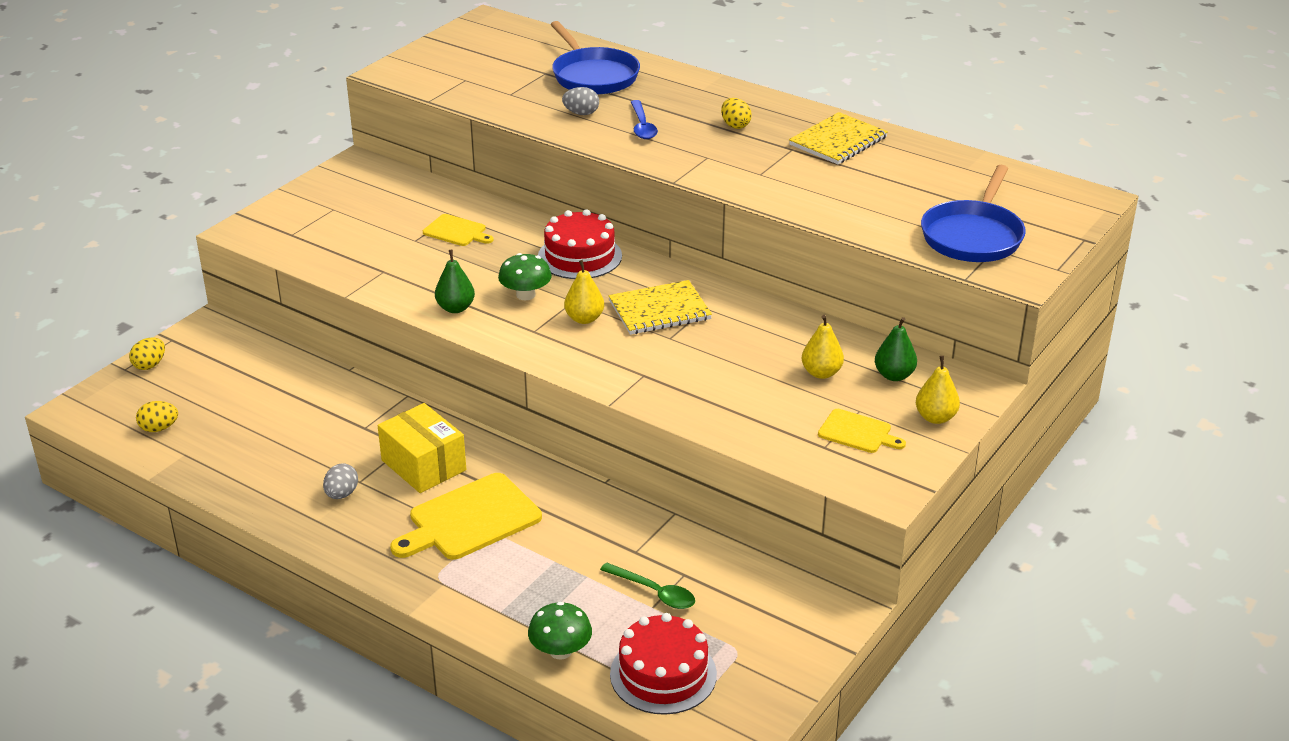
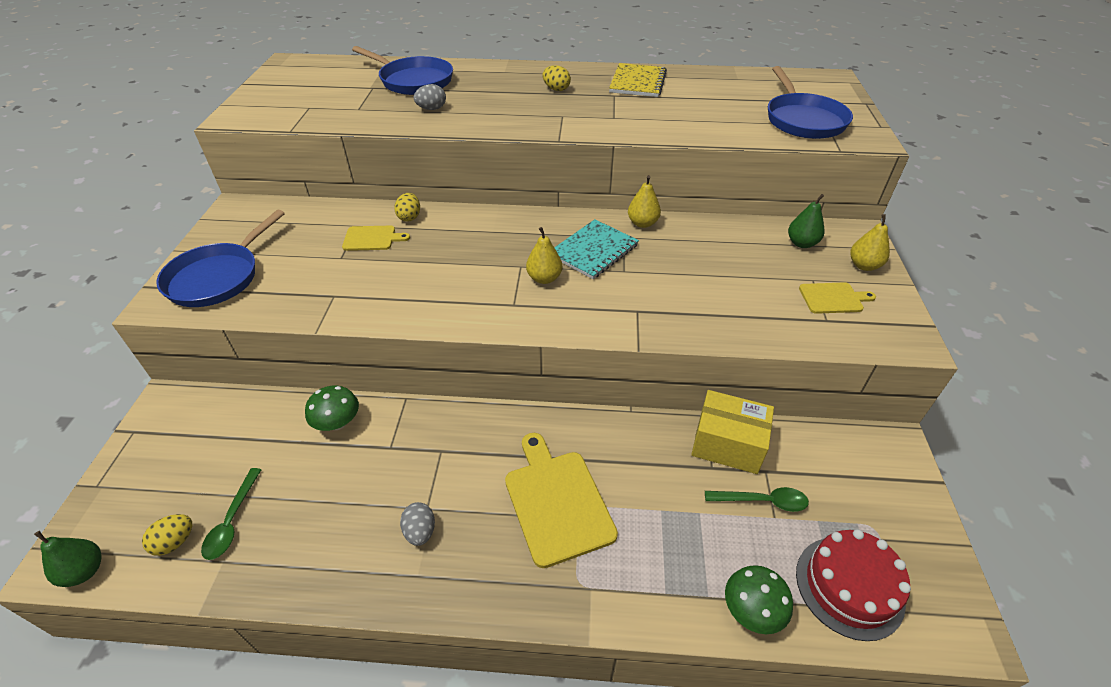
camera: 30 degrees left, 10 degrees up
yellow egg [129,337,165,370] -> yellow egg moved to [394,193,420,222]
yellow box [378,403,466,493] -> yellow box moved to [691,390,774,474]
yellow cutting board [390,473,542,560] -> yellow cutting board turned 135 degrees clockwise [505,433,618,568]
green pear [435,250,475,313] -> green pear moved to [34,531,102,587]
green mushroom [498,253,552,300] -> green mushroom moved to [305,386,359,431]
red cake [538,209,622,279] -> none
yellow notebook [609,280,712,335] -> turquoise notebook [554,219,639,279]
blue spoon [631,100,658,139] -> none
yellow pear [802,315,844,379] -> yellow pear moved to [628,175,661,228]
none -> blue pan [156,210,285,307]
none -> green spoon [201,468,261,560]

